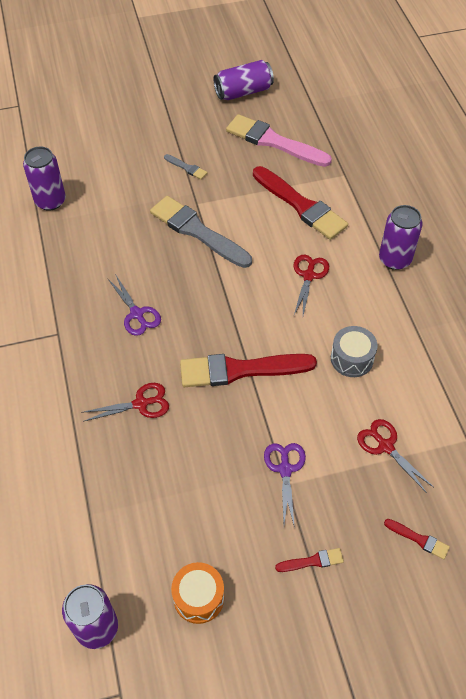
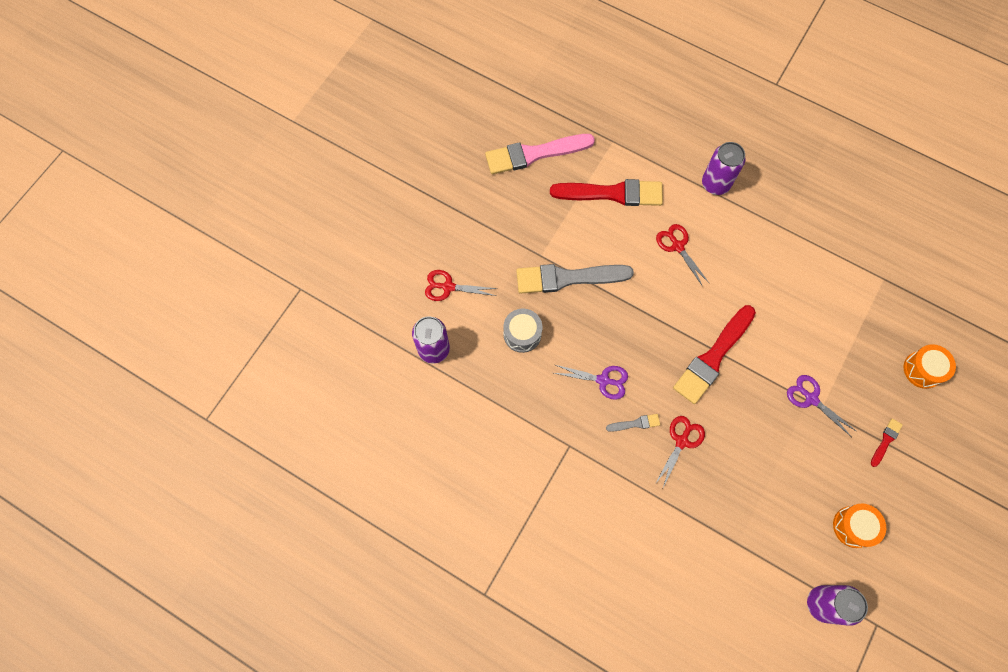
camera: 45 degrees left, 15 degrees up
grey brush [164,154,208,180] -> grey brush moved to [606,414,660,432]
purple can [214,60,274,100] -> none
grey drum [331,326,378,377] -> grey drum moved to [503,309,542,353]
red scissors [357,419,433,493] -> red scissors moved to [425,270,498,301]
red brush [384,519,450,560] -> orange drum [904,344,956,389]

